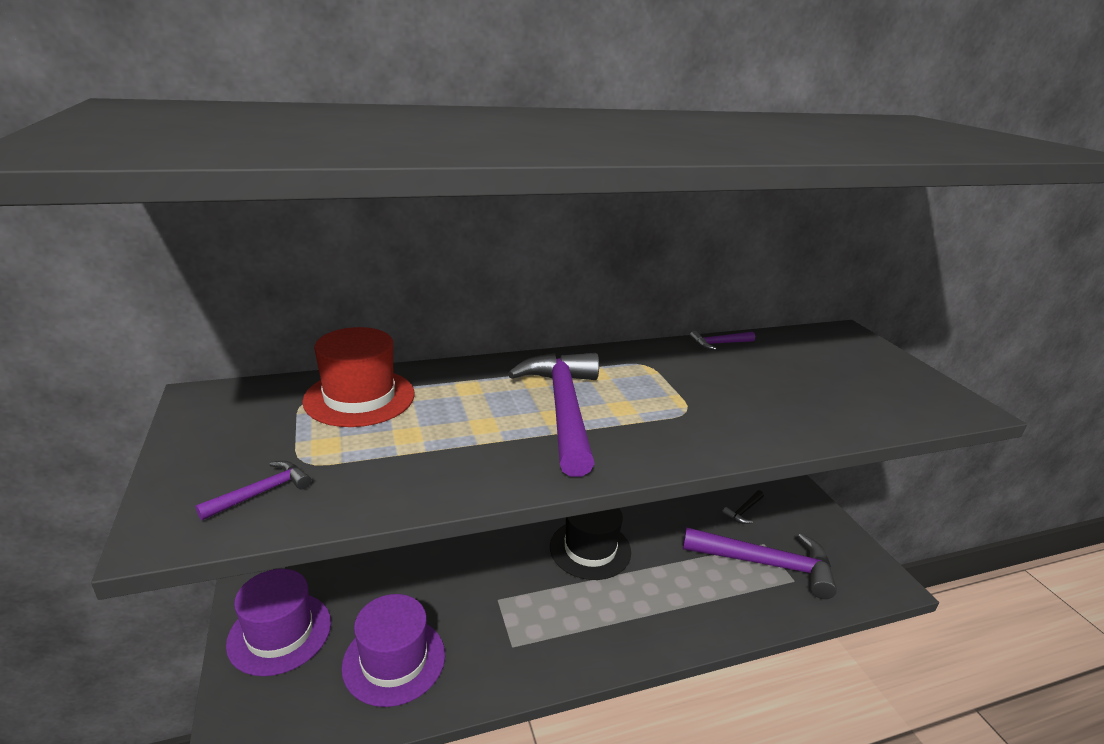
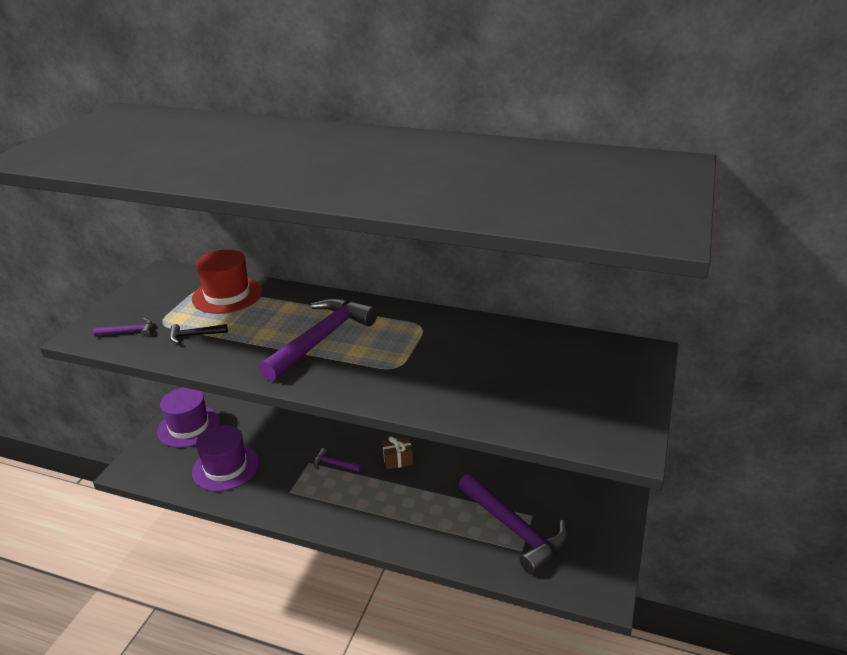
camera: 40 degrees right, 5 degrees up
black hat [550,508,631,580] -> brown gift [382,436,413,469]
purple hammer [689,331,755,350] -> purple hammer moved to [314,448,362,472]
black hammer [722,490,764,524] -> black hammer moved to [169,324,228,344]

